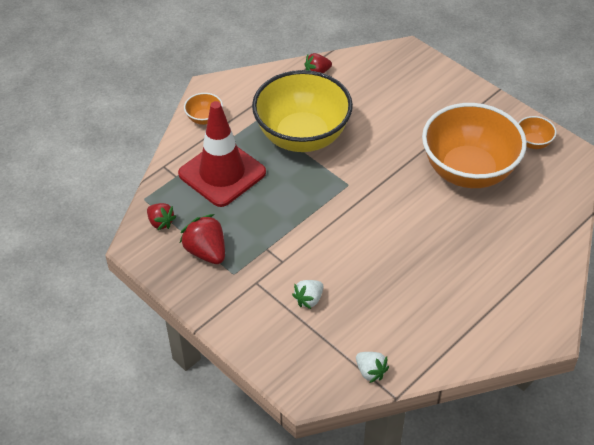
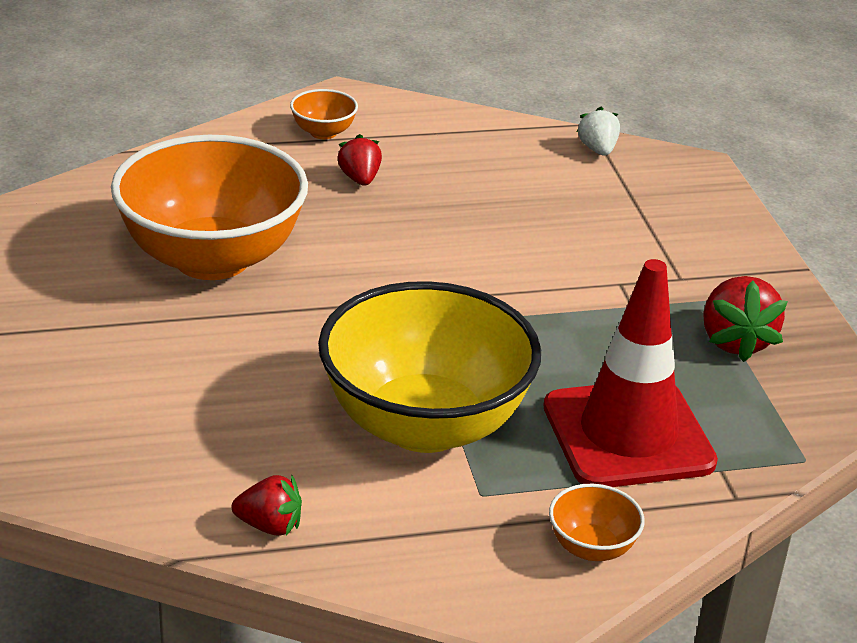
camera: 150 degrees left, 15 degrees down
red strawberry [147,203,176,230] -> red strawberry moved to [337,134,382,186]
white strawberry [292,280,324,309] -> none
orange bowl [518,116,557,149] -> orange bowl moved to [290,89,358,139]

